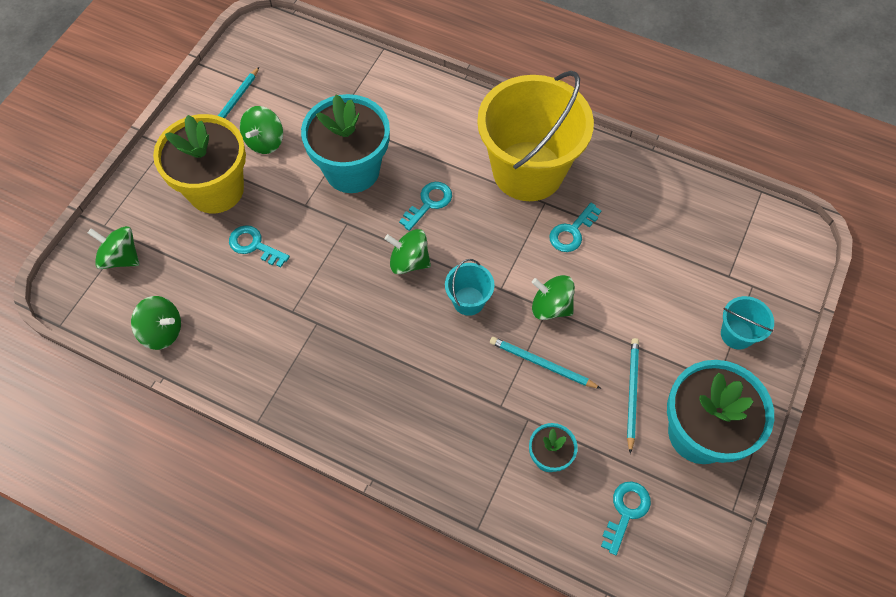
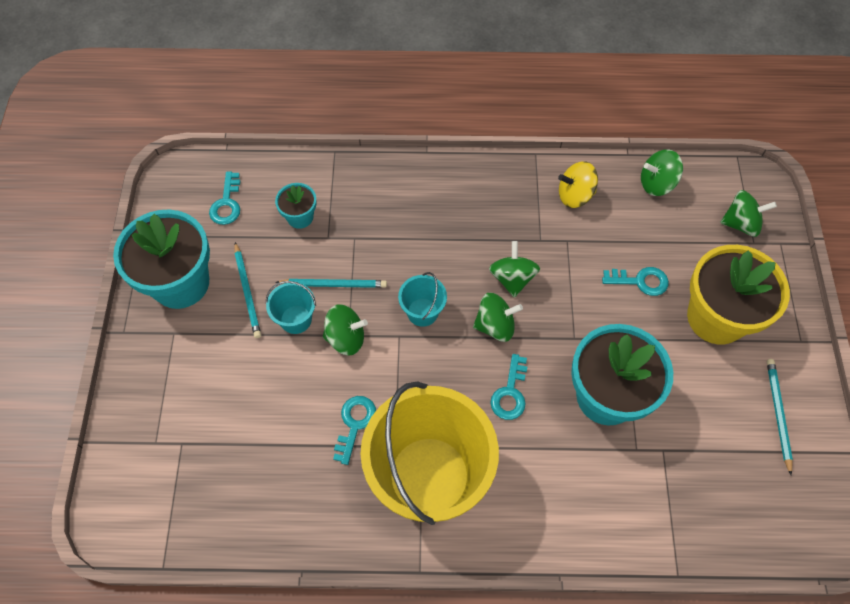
camera: 155 degrees right, 0 degrees up
green spinning top [240,106,283,154] -> green spinning top moved to [489,241,540,298]
turquoise bucket [721,296,774,350] -> turquoise bucket moved to [266,281,316,334]
none -> yellow spinning top [558,161,598,208]

